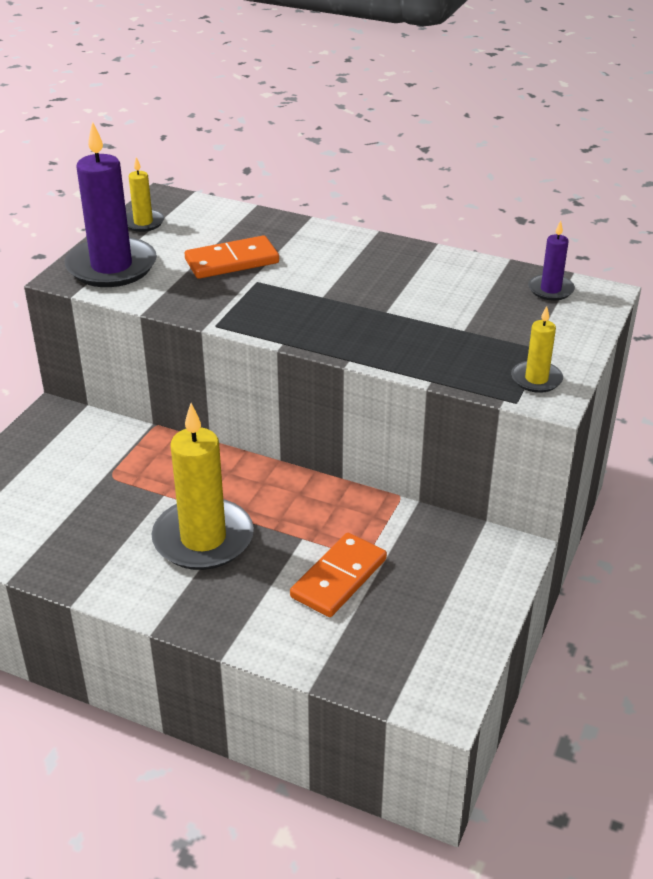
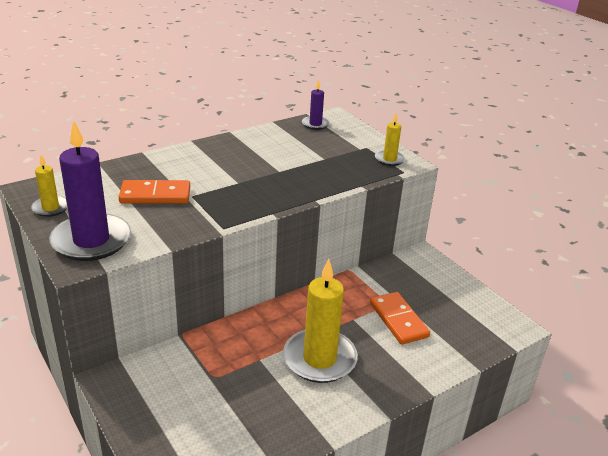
camera: 60 degrees left, 5 degrees down
orange domino [185,235,279,279] -> orange domino turned 75 degrees clockwise [119,180,190,203]

